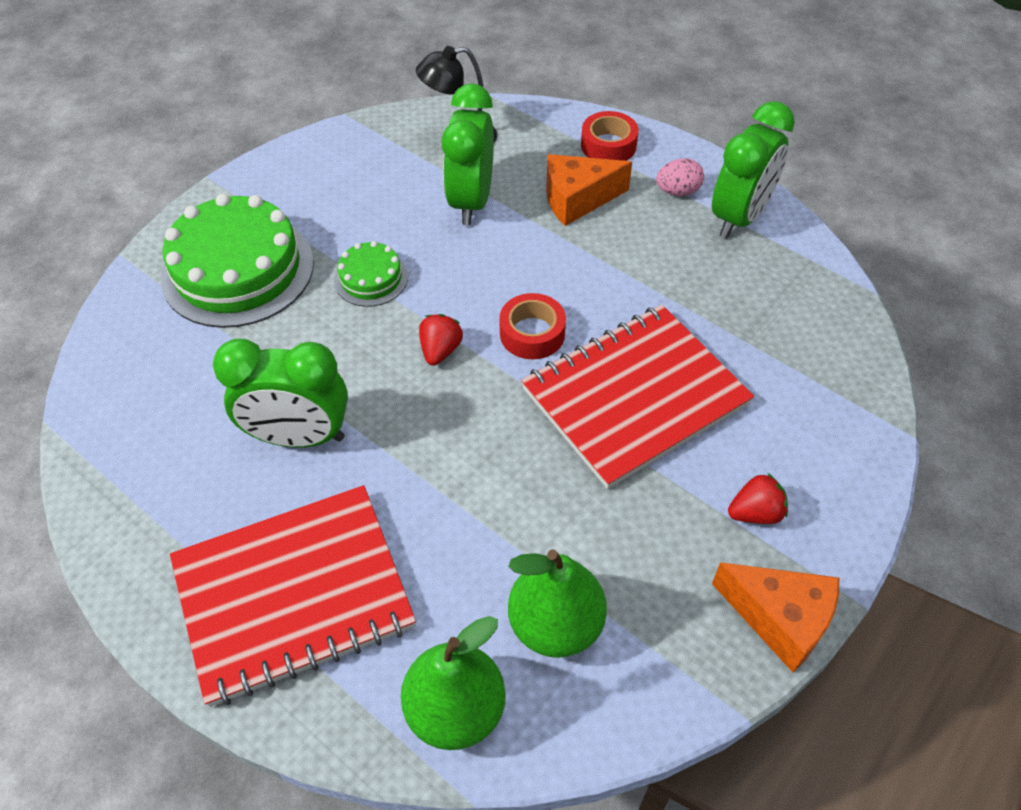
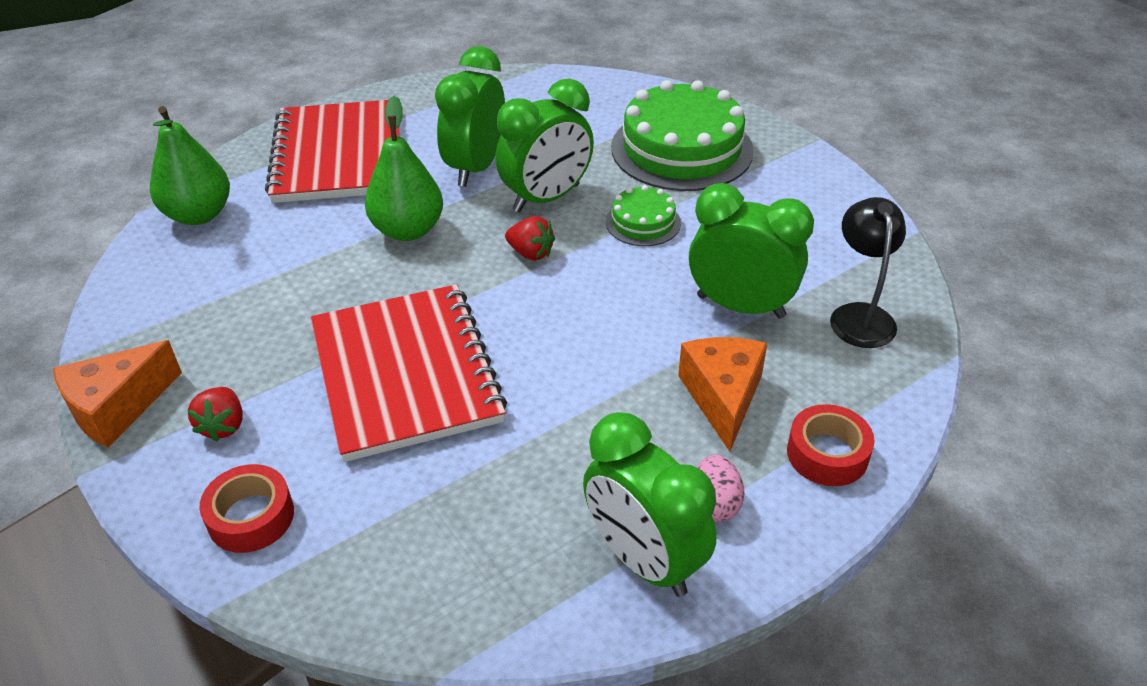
camera: 105 degrees right, 10 degrees down
red tape [499,293,566,359] -> red tape moved to [199,464,294,553]
green pear [508,549,607,658] -> green pear moved to [365,96,443,241]
none -> green clock [495,78,594,213]

